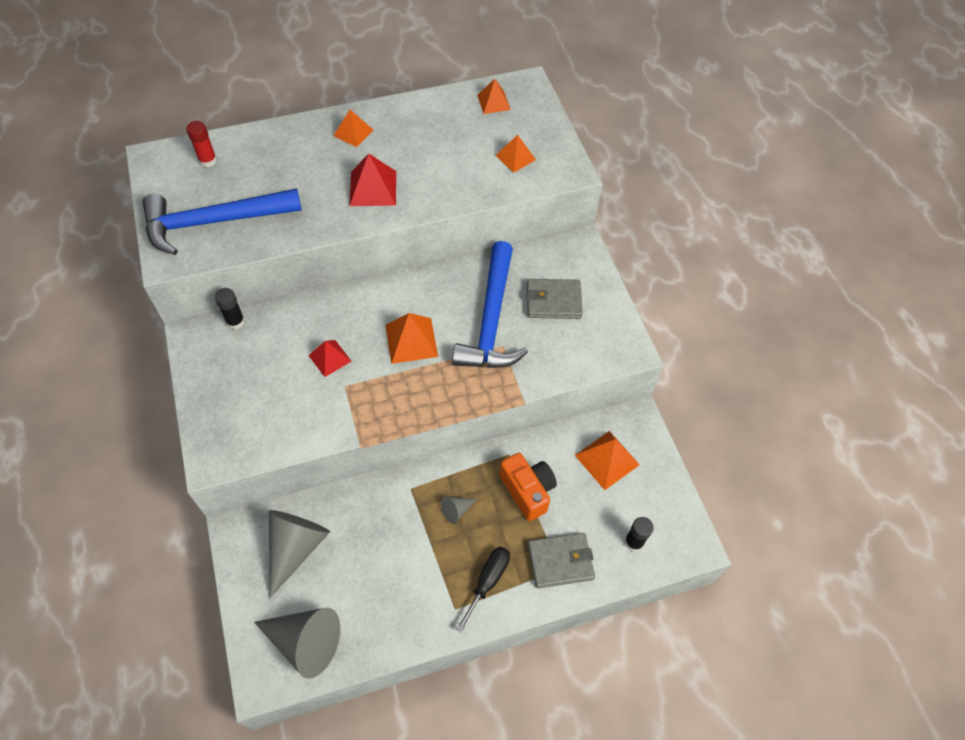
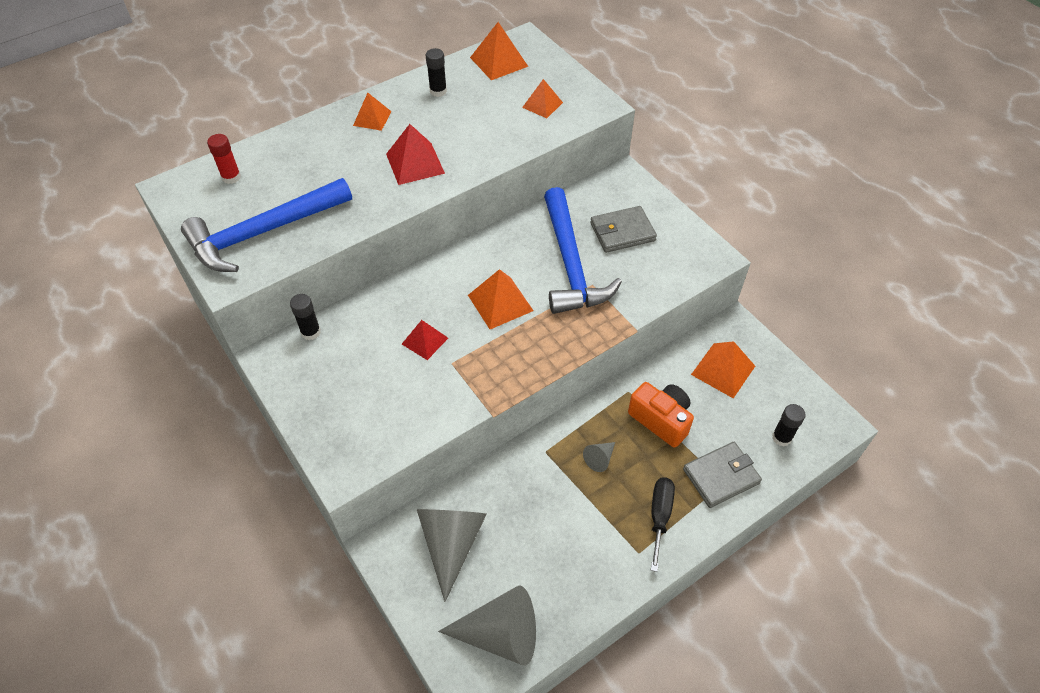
camera: 15 degrees left, 5 degrees down
orange pyramid [477,79,511,114] -> orange pyramid [470,22,528,80], size x1.51
none -> black glue stick [426,48,447,97]

